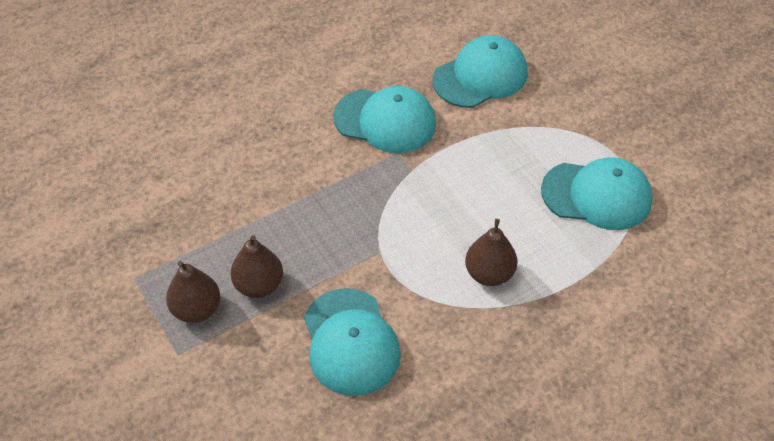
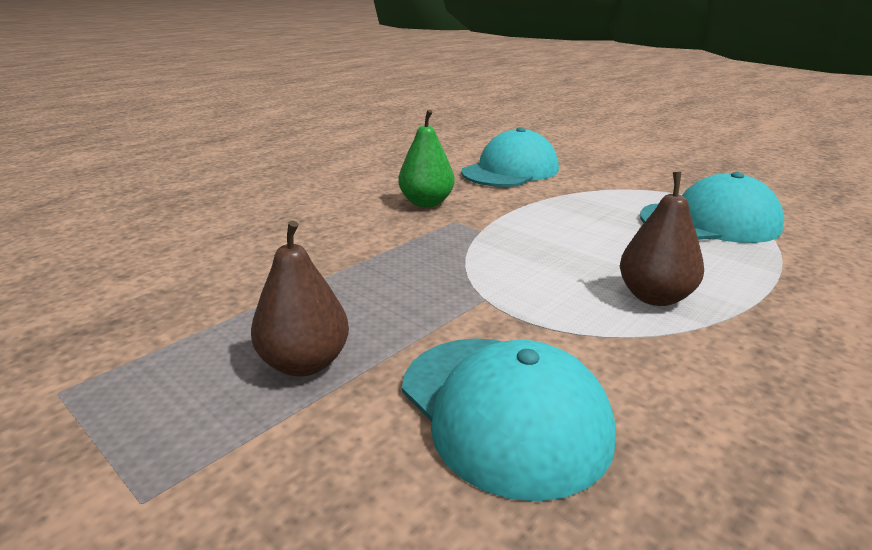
camera: 15 degrees left, 25 degrees down
brown pear [166,261,220,323] -> none
turquoise cap [333,86,436,153] -> green pear [398,110,455,207]

